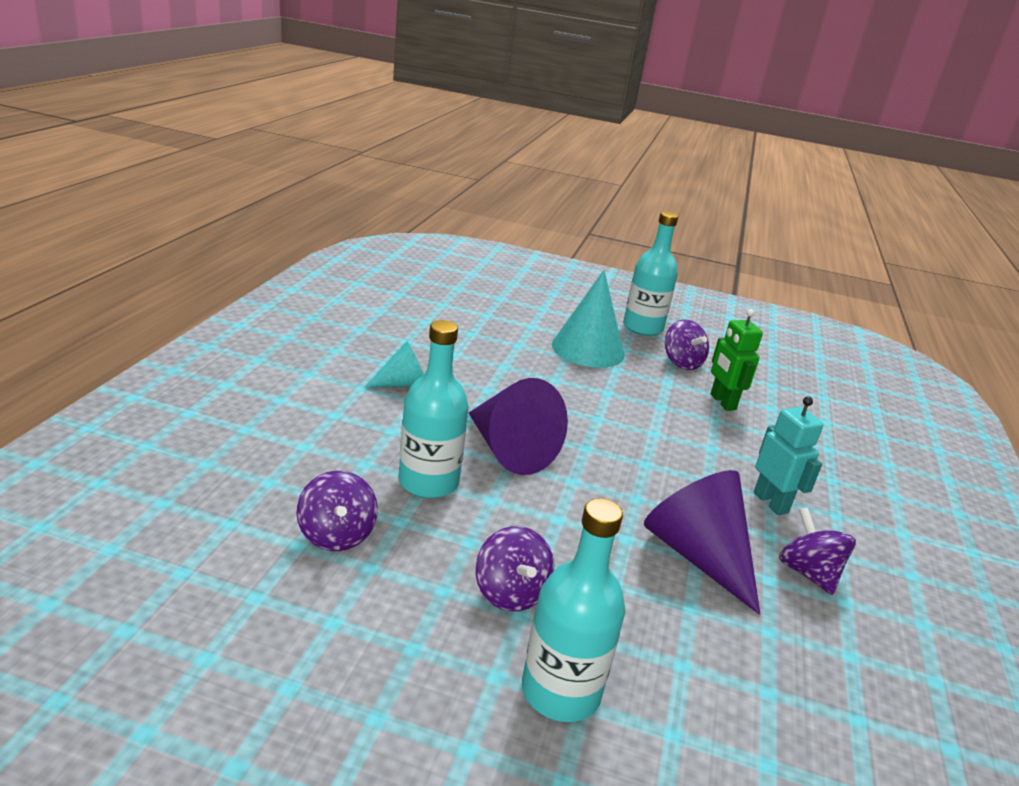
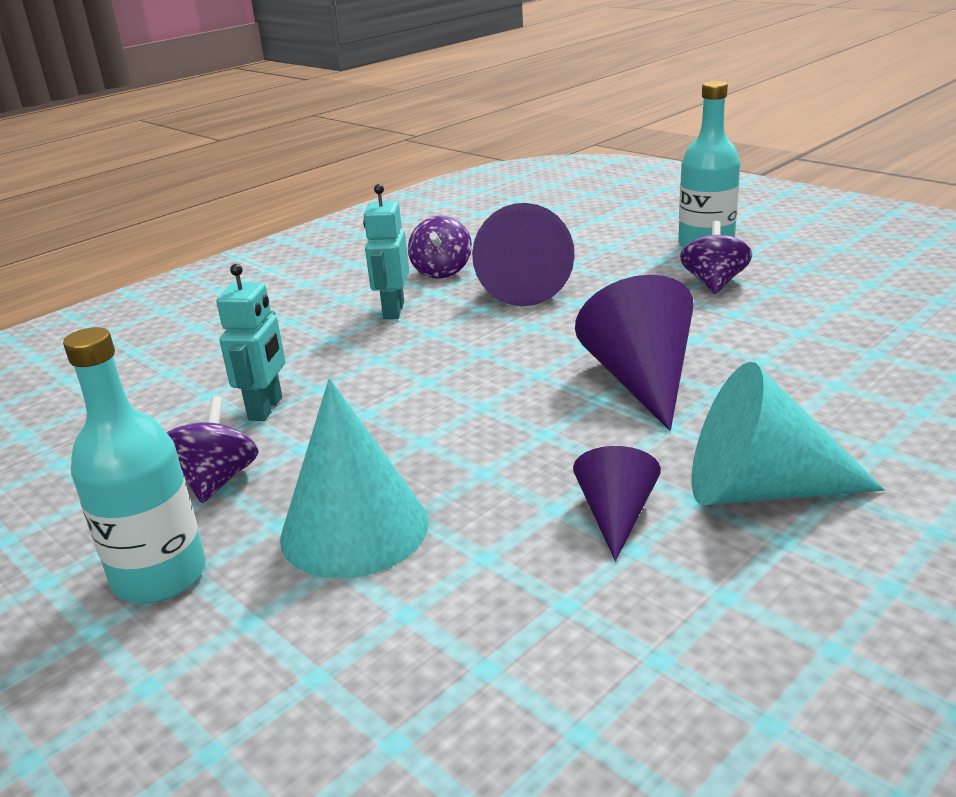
camera: 145 degrees left, 0 degrees up
purple spinning top [296,471,378,551] -> none
turquoise cone [364,341,424,388] -> turquoise cone [692,362,885,505], size x1.73
turquoise bottle [399,320,469,498] -> none
green robot [711,309,763,411] -> turquoise robot [216,264,285,421]
none -> purple cone [573,446,661,561]

